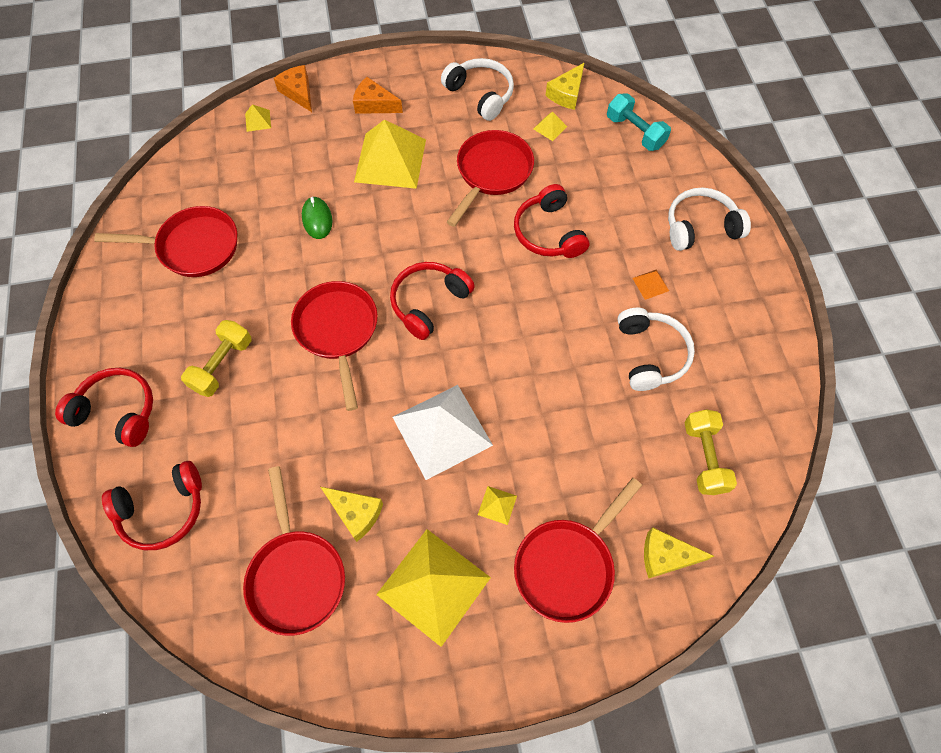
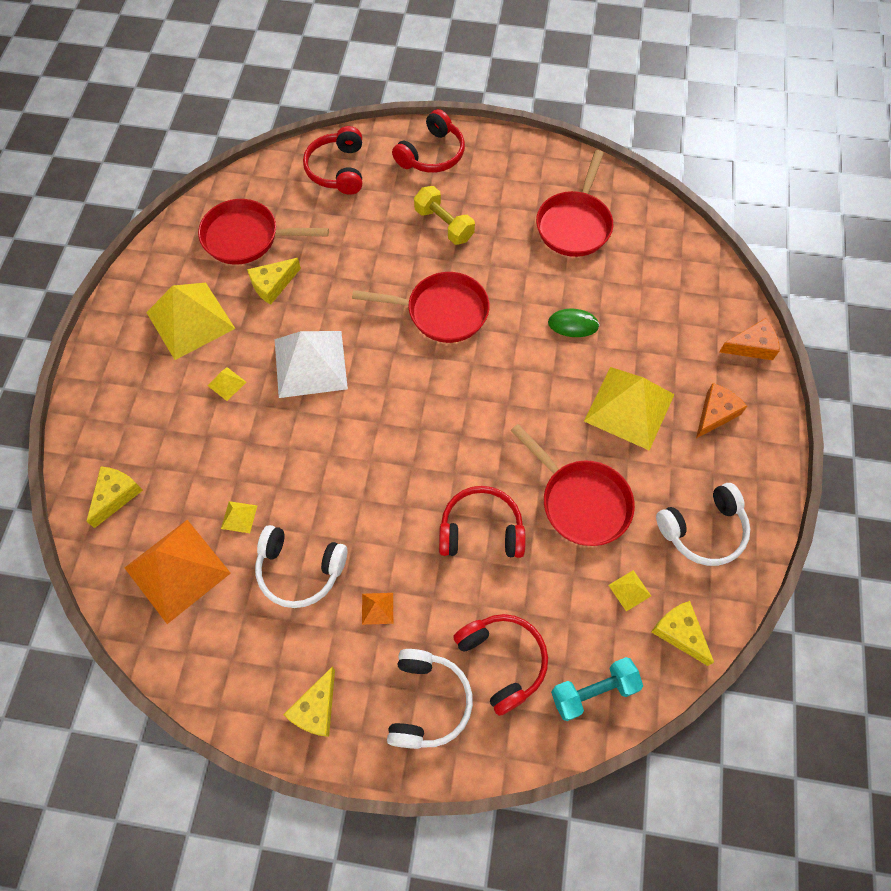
camera: 110 degrees right, 0 degrees up
yellow pyramid [245,104,271,132] -> yellow pyramid moved to [221,501,257,533]
red headphones [390,262,475,340] -> red headphones moved to [453,614,548,716]
red pan [514,478,642,623] -> none
yellow dumbbell [684,409,737,495] -> orange pyramid [125,520,231,624]
none -> yellow cheese [283,667,335,737]

